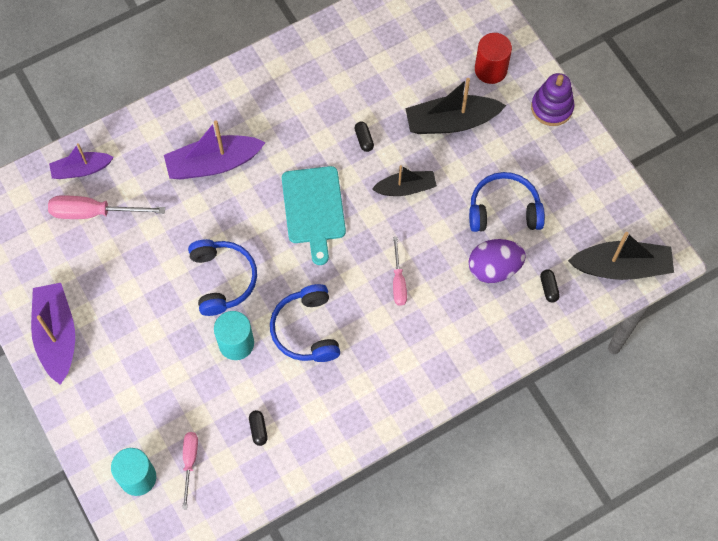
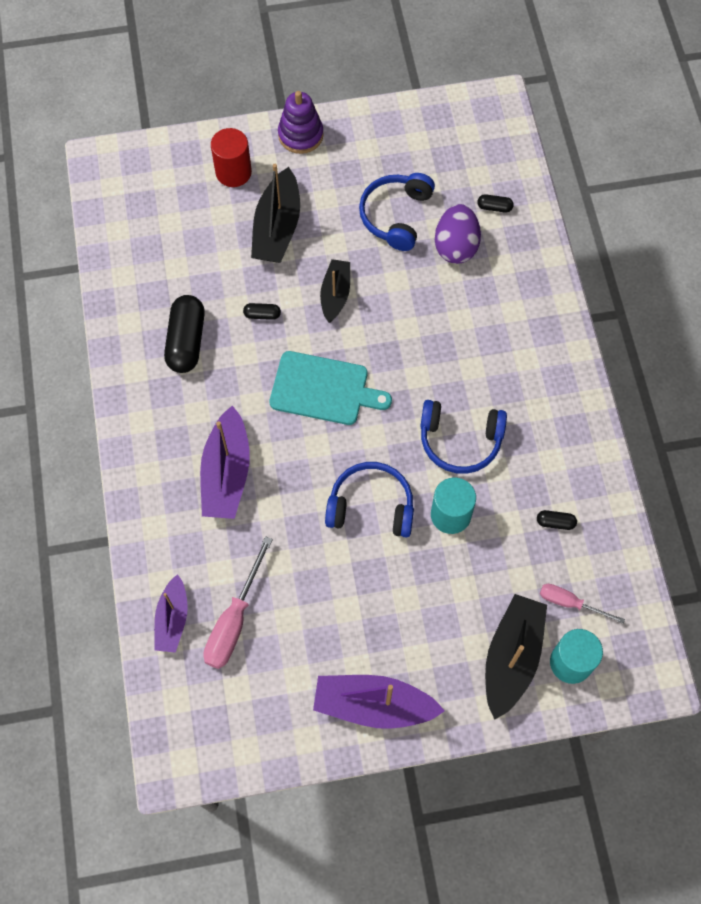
camera: 70 degrees left, 0 degrees up
pink screwdriver [393,237,407,306] -> none
black boat [568,232,674,280] -> black boat moved to [485,594,547,720]
none -> black capsule [164,295,205,373]

